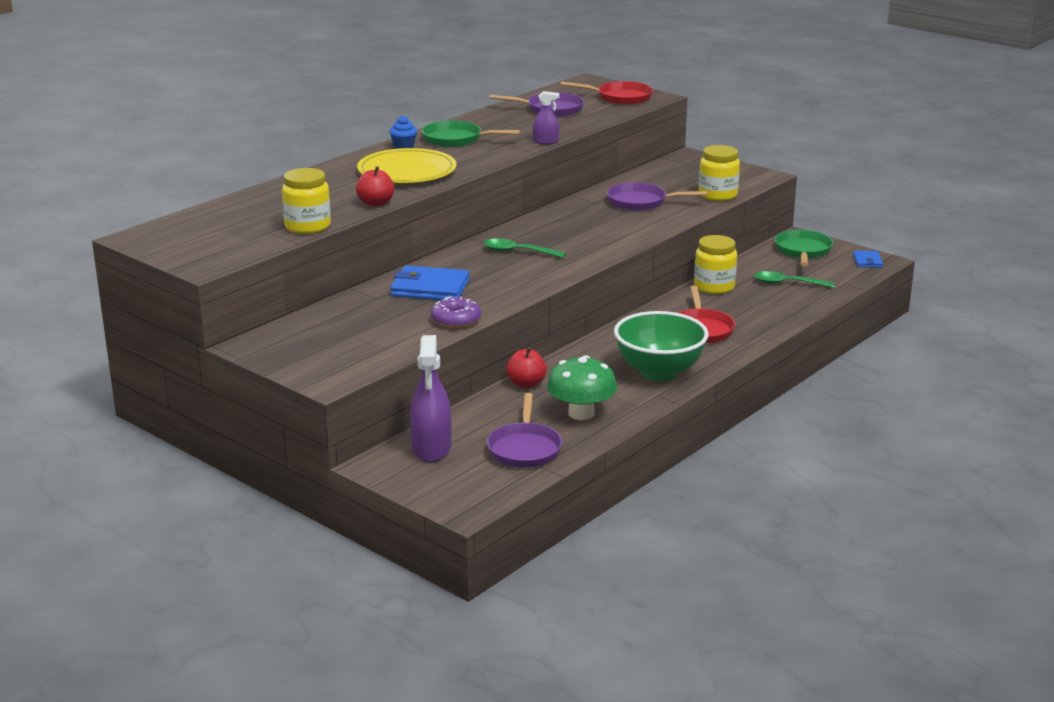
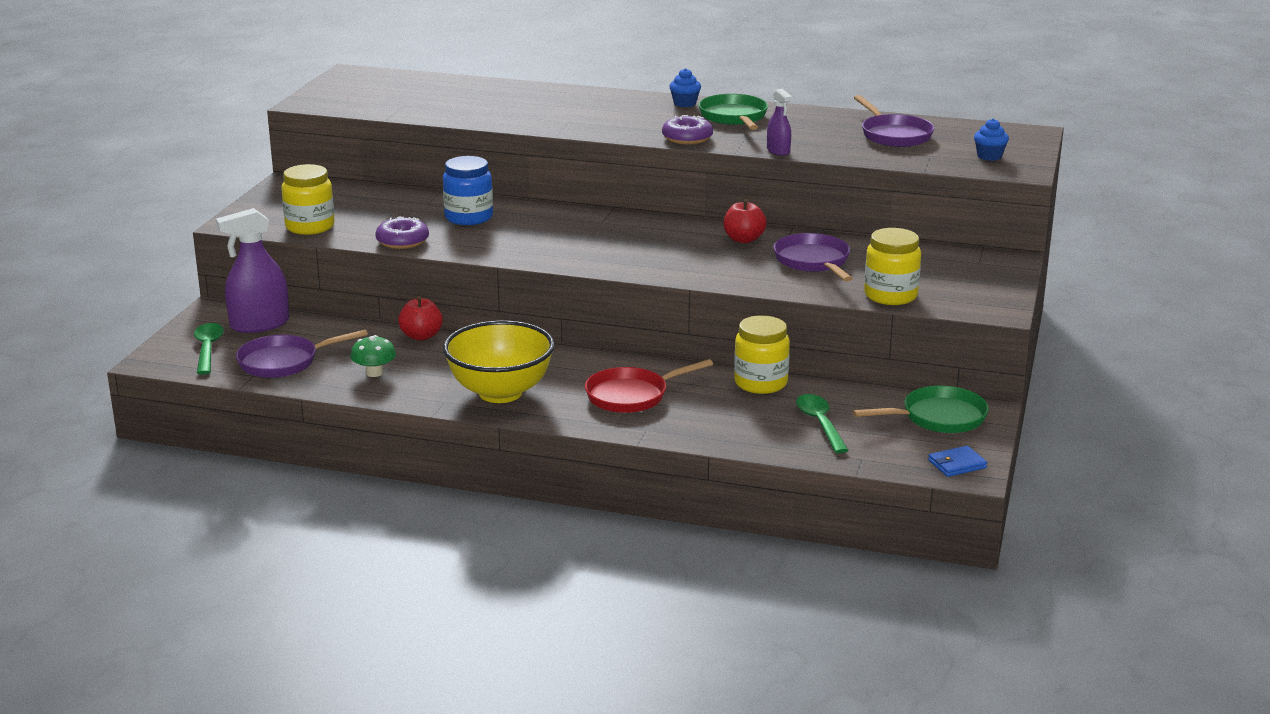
camera: 65 degrees right, 0 degrees up
yellow jar [282,168,331,234] -> yellow jar moved to [281,164,335,235]
red apple [356,166,394,207] -> red apple moved to [724,199,766,243]
yellow plate [357,148,457,183] -> none
blue wallet [390,265,470,300] -> blue jar [443,156,493,225]
green spoon [484,238,566,258] -> green spoon moved to [194,323,224,375]
green mushroom [547,355,617,420] -> green mushroom [350,335,396,377], size x0.59
red pan [561,81,653,105] -> blue cupcake [974,118,1009,161]
green bowl [614,311,709,381] -> yellow bowl [443,320,555,403]
none -> purple donut [662,115,713,145]

